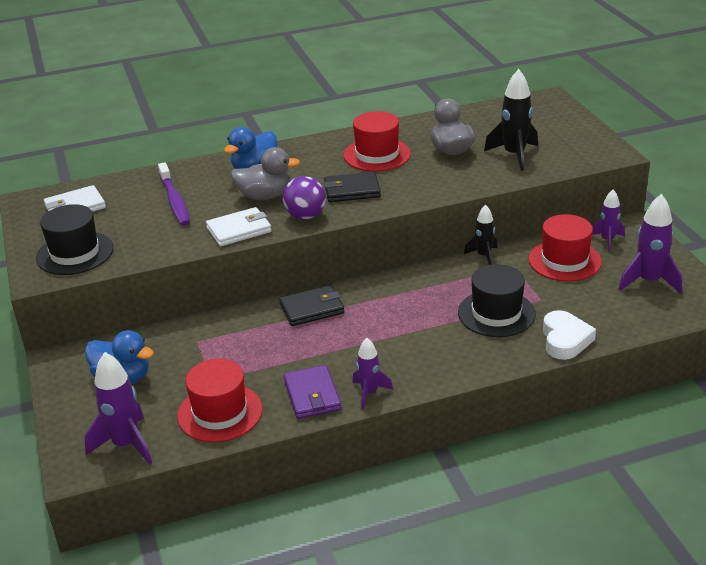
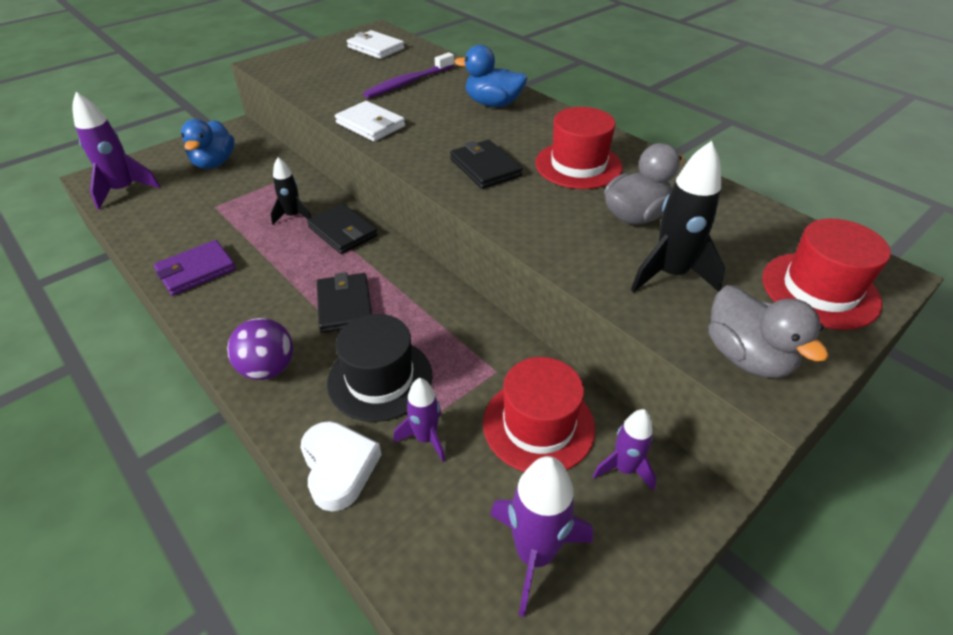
camera: 65 degrees right, 10 degrees up
black hat [36,204,113,275] -> none
red hat [177,359,263,442] -> red hat moved to [762,218,891,330]
grey duck [231,147,300,200] -> grey duck moved to [709,285,828,378]
purple ball [283,176,326,219] -> purple ball moved to [227,318,293,380]
purple rocket [352,338,393,409] -> purple rocket moved to [393,378,445,462]
black rocket [464,205,498,265] -> black rocket moved to [271,157,312,225]
white heart [543,310,596,360] -> white heart turned 90 degrees counterclockwise [301,421,382,511]
none -> black wallet [317,272,372,333]

